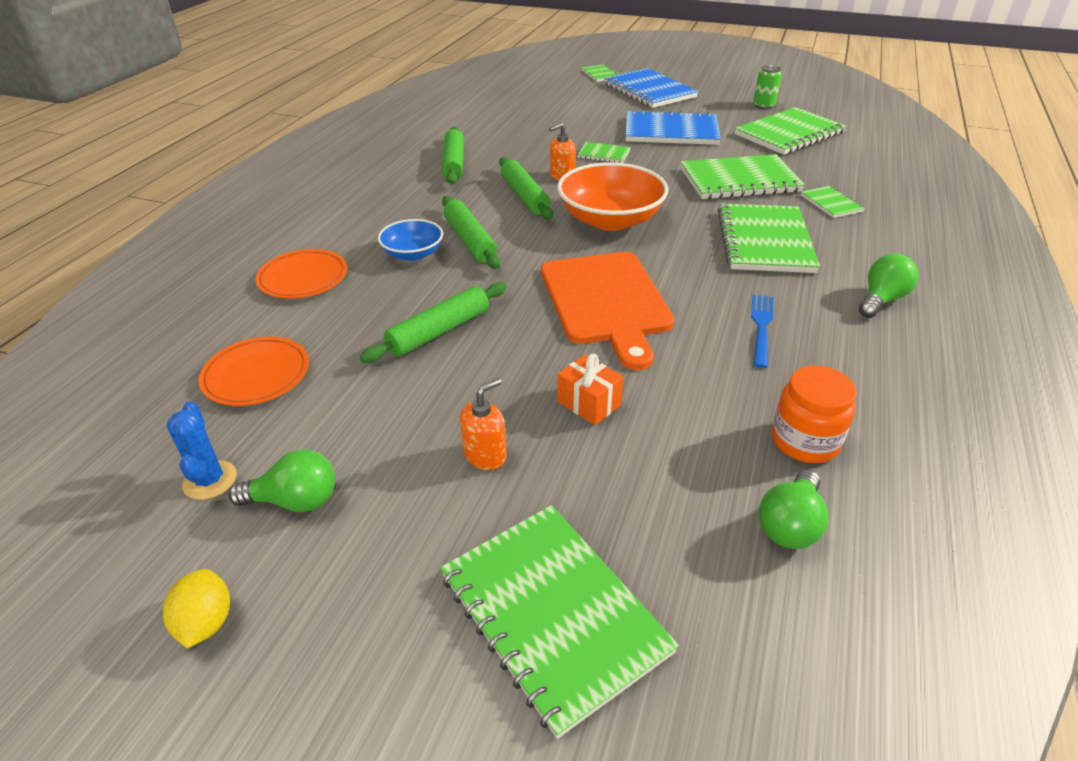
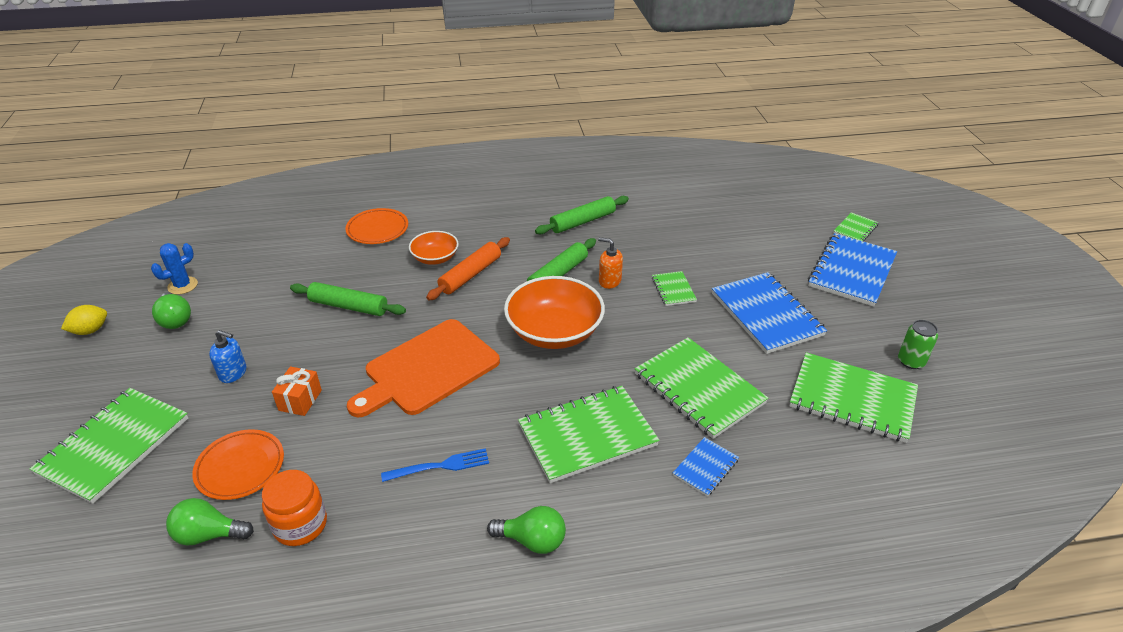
camera: 60 degrees right, 0 degrees up
orange plate [199,337,309,406] -> orange plate moved to [192,429,284,500]
blue bowl [378,219,443,261] -> orange bowl [409,231,459,265]
green rolling pin [442,196,500,269] -> orange rolling pin [426,237,510,300]
orange soap dispenser [460,378,507,470] -> blue soap dispenser [209,330,247,383]
green notebook [801,186,865,218] -> blue notebook [673,437,739,497]

